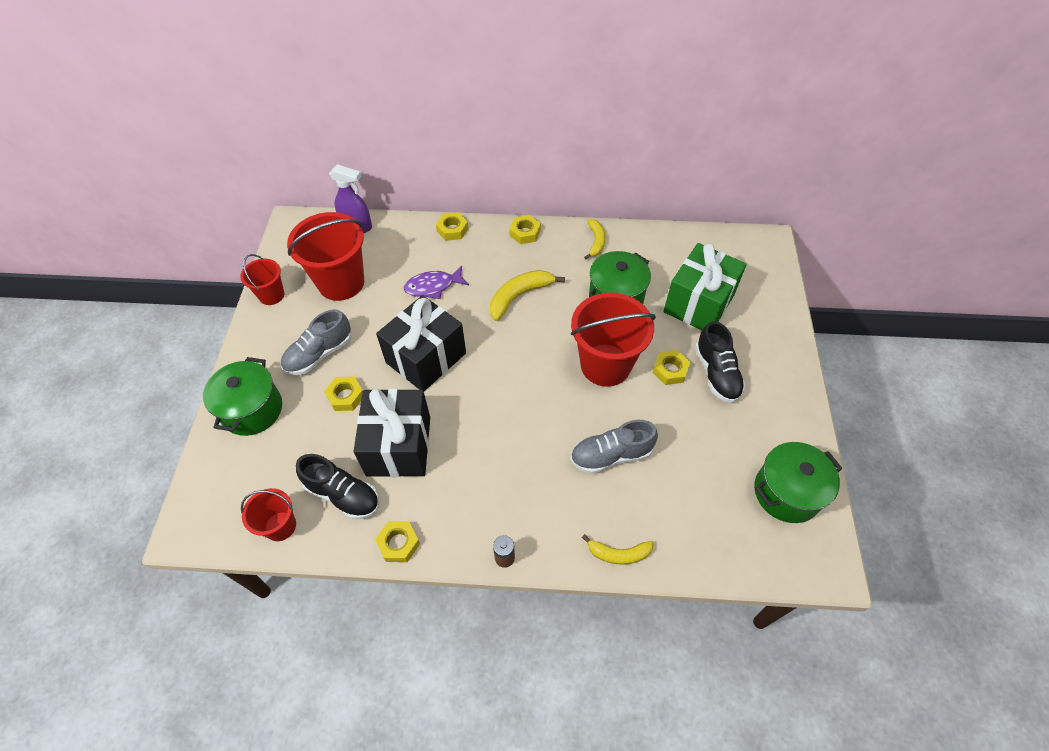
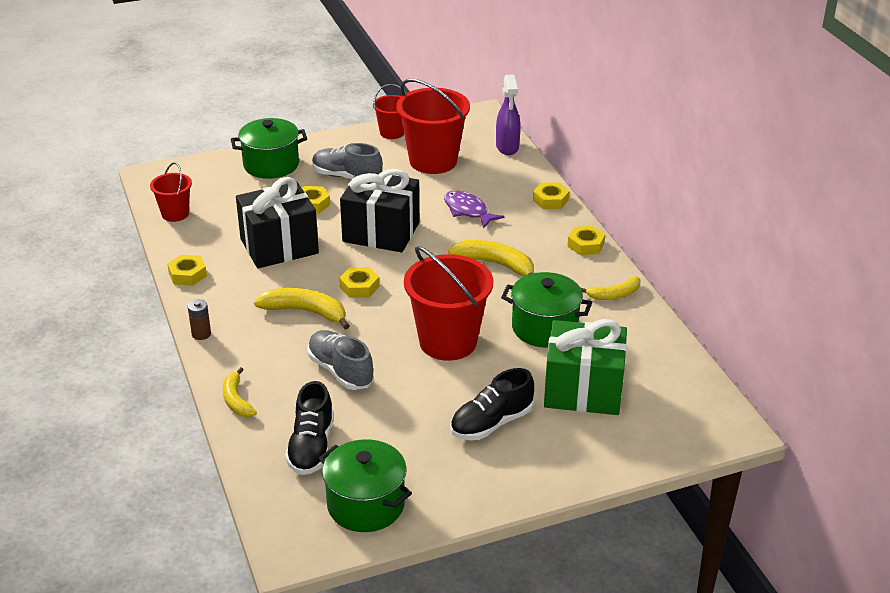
camera: 65 degrees right, 20 degrees down
black shoe [296,454,379,519] -> black shoe moved to [285,381,334,475]
yellow nut [652,350,690,385] -> yellow nut moved to [339,267,379,298]
none -> yellow banana [254,288,350,330]

